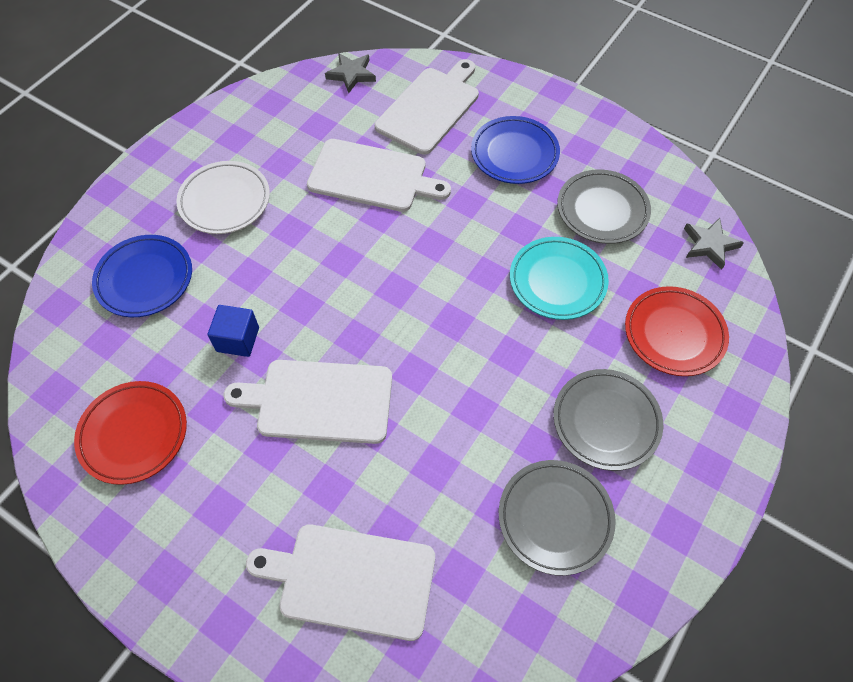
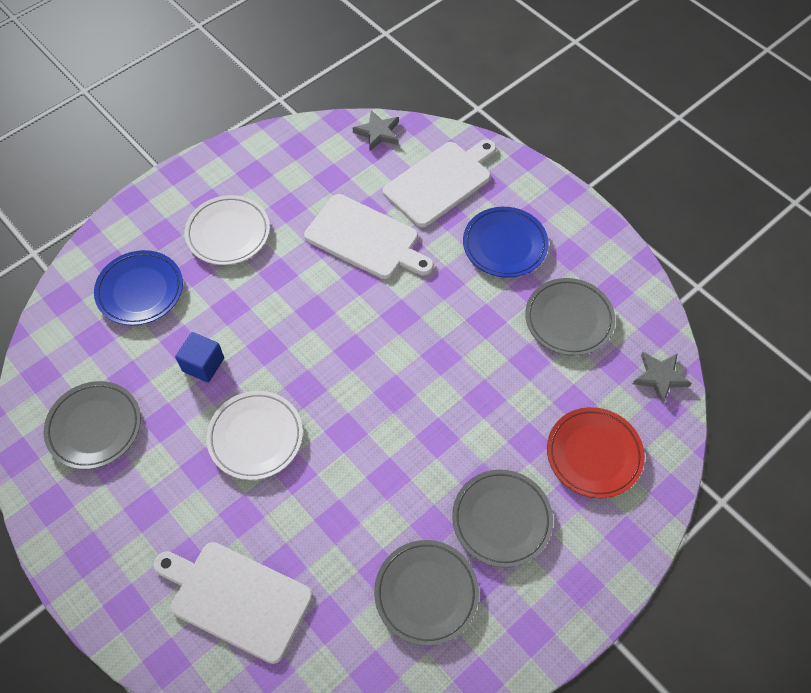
camera: 15 degrees right, 0 degrees up
red plate [74,381,187,485] -> grey plate [44,381,141,469]
white cutting board [224,360,392,444] -> white plate [206,391,303,480]
turquoise plate [510,237,609,320] -> none

